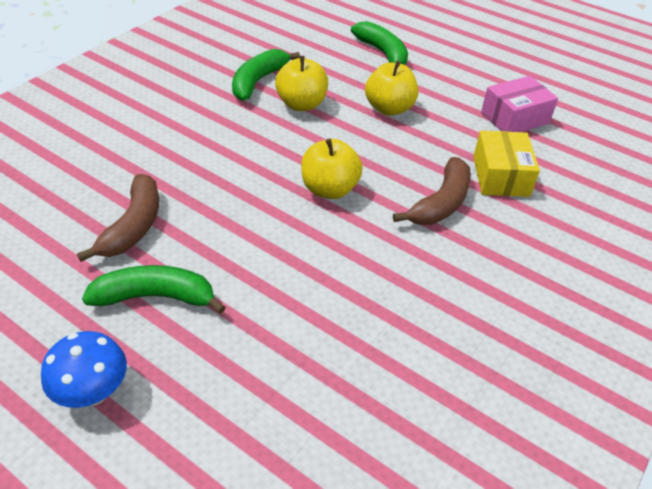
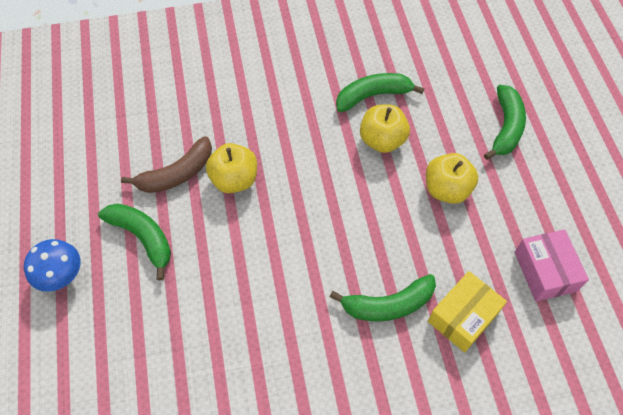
camera: 45 degrees right, 15 degrees up
yellow apple [301,139,363,199] -> yellow apple moved to [206,143,257,193]
brown banana [393,157,471,225] -> green banana [330,274,436,321]
pink box [481,76,558,132] -> pink box turned 60 degrees clockwise [514,229,589,302]

